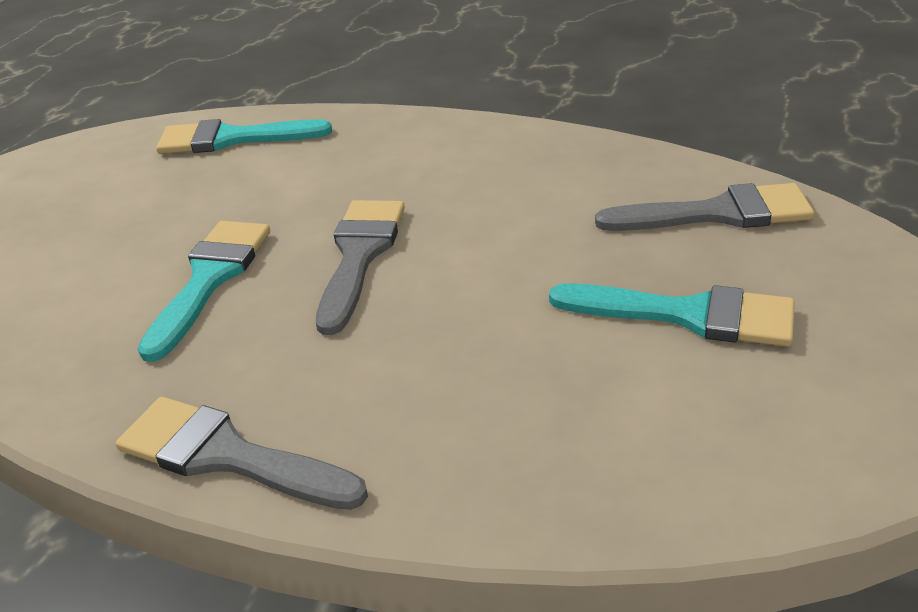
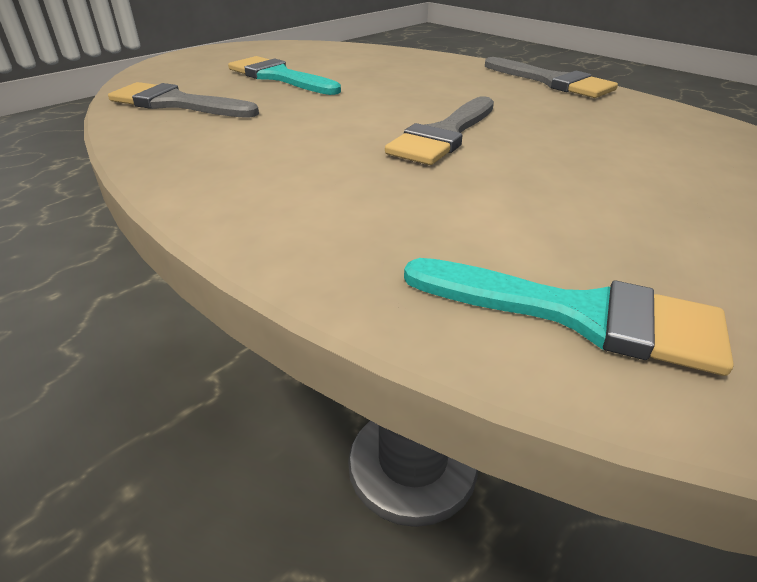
camera: 160 degrees left, 0 degrees up
turquoise brush [138,221,270,362] -> none

